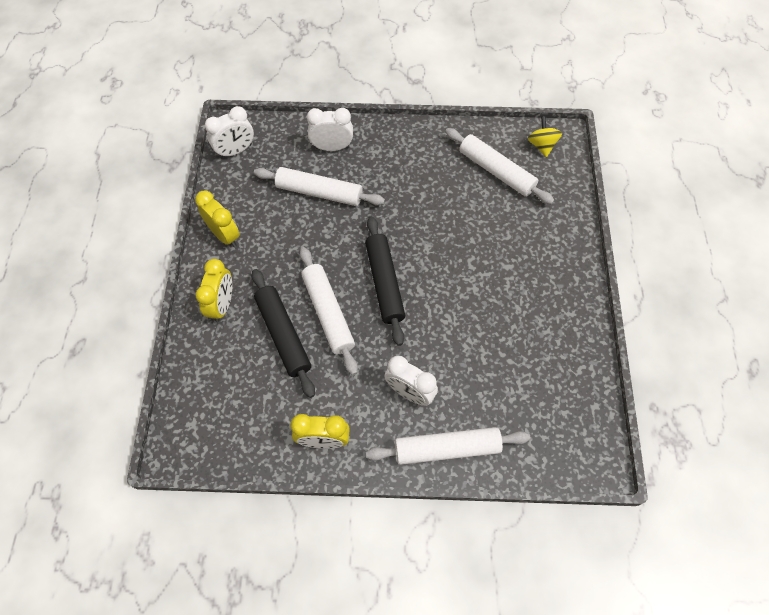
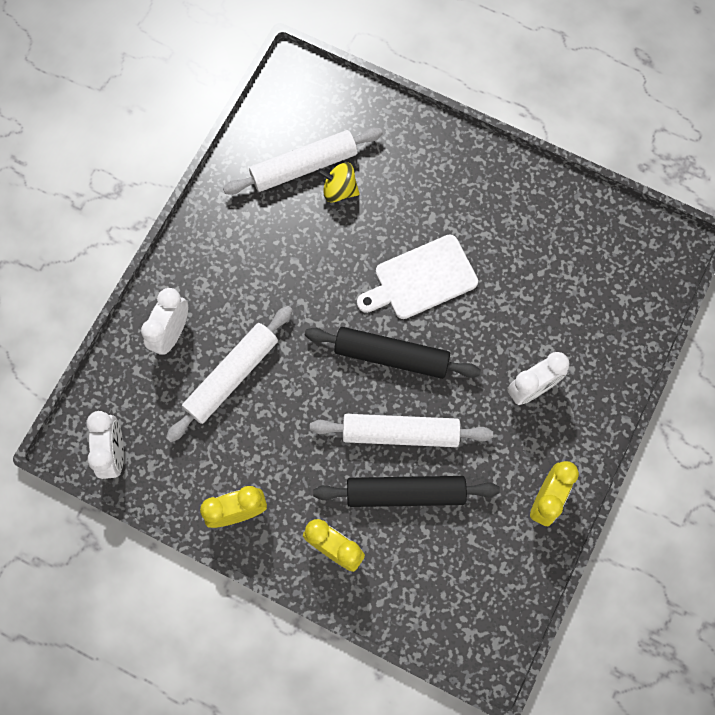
camera: 65 degrees left, 10 degrees up
white rolling pin [366,427,531,465] -> none
yellow spinning top [528,116,562,157] -> yellow spinning top moved to [317,162,360,203]
none -> white cutting board [357,234,478,319]

